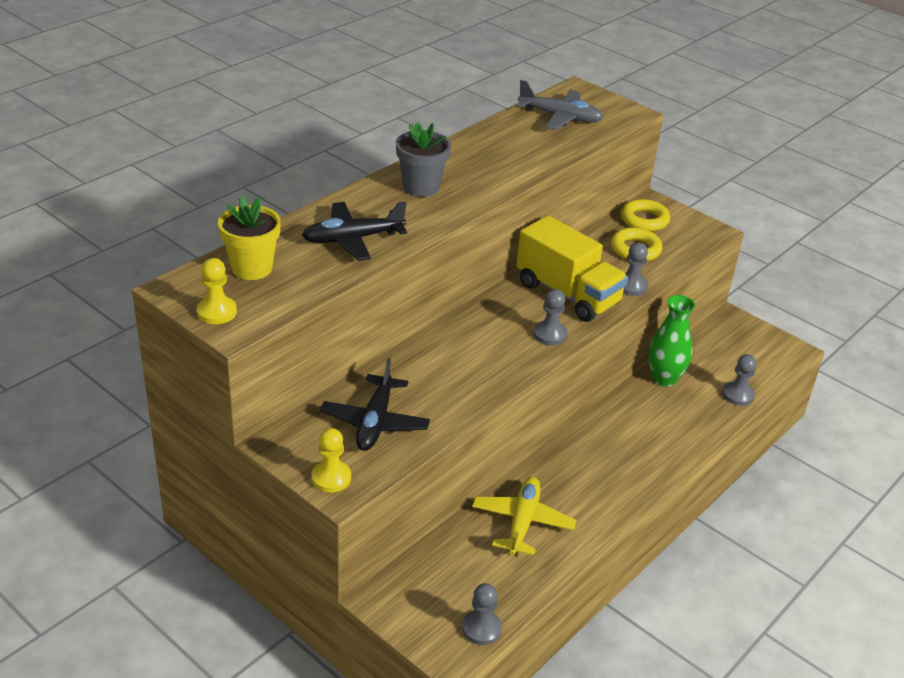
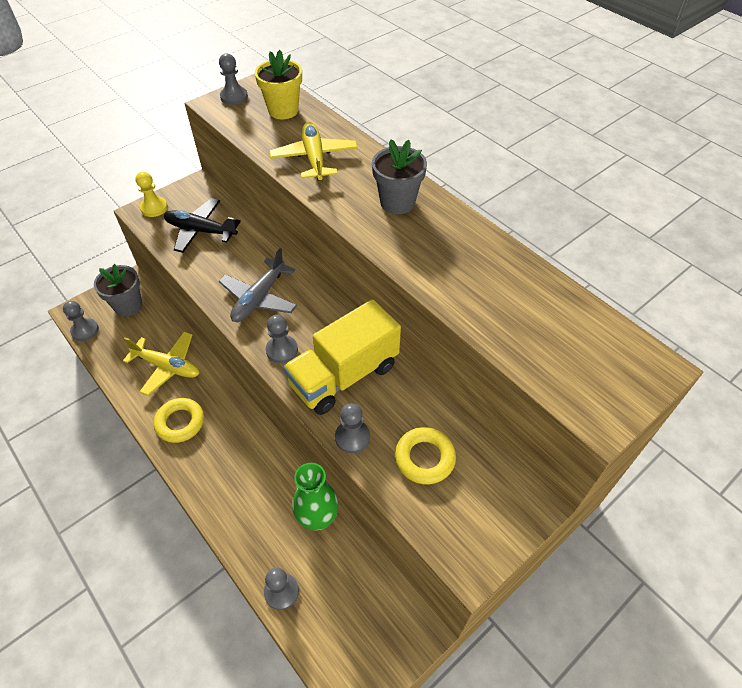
camera: 100 degrees right, 15 degrees up
yellow pawn [197,258,237,324] -> grey pawn [219,53,248,105]
black plane [302,202,407,261] -> yellow plane [269,122,358,181]
grey plane [516,80,603,130] -> grey plane moved to [219,248,297,322]
yellow ring [621,199,670,231] -> yellow ring moved to [154,398,204,443]
none -> grey flower pot [94,264,142,317]

